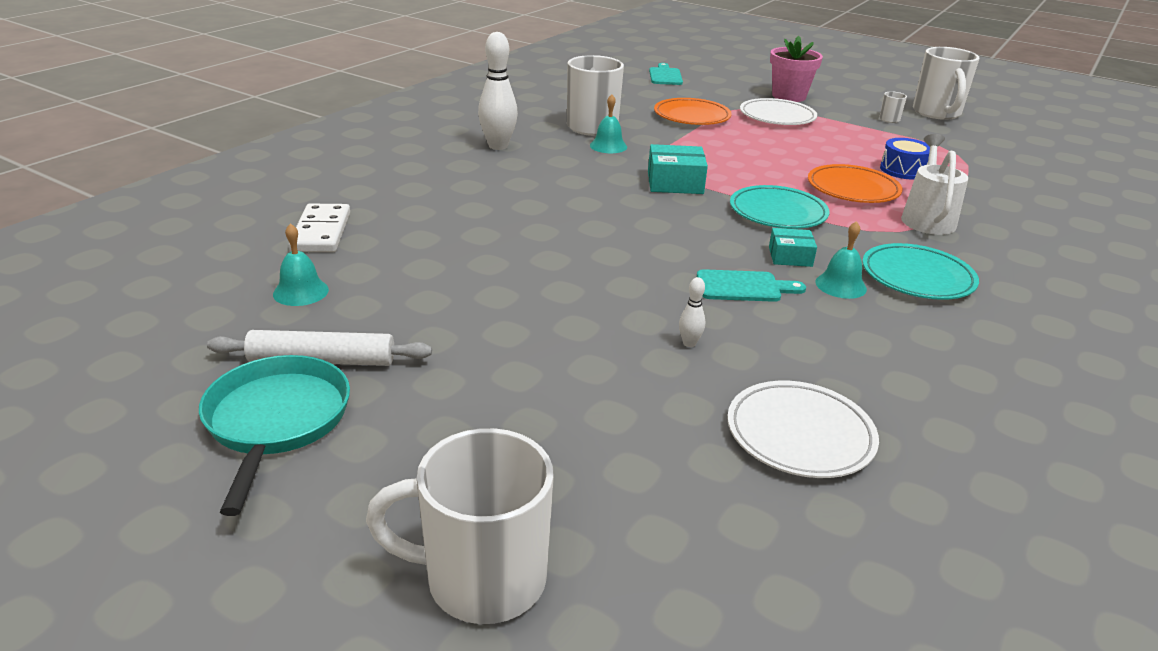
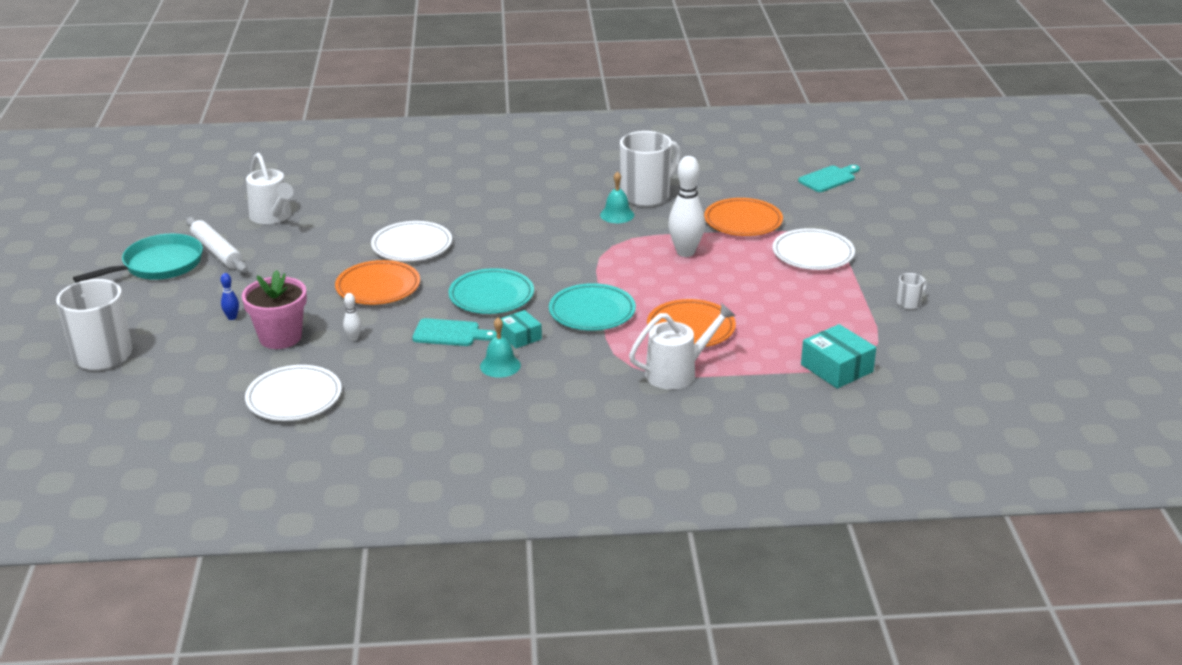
camera: 55 degrees right, 0 degrees up
turquoise bell [273,223,329,306] -> white watering can [246,153,294,224]
white domino [289,204,350,252] -> none
white bowling pin [478,32,518,150] -> white bowling pin moved to [668,156,705,257]
turquoise box [648,144,708,194] -> turquoise box moved to [801,324,876,389]
turquoise cutting board [697,269,806,302] -> turquoise cutting board turned 45 degrees counterclockwise [412,318,497,346]
pink flower pot [770,36,823,102] -> pink flower pot moved to [242,270,307,349]
turquoise plate [862,243,979,300] -> turquoise plate moved to [448,268,534,314]
blue drum [880,138,930,180] -> none
white mug [913,47,979,120] -> none
none -> blue bowling pin [221,273,239,320]
none -> orange plate [335,260,420,305]
none -> white plate [371,221,452,261]

